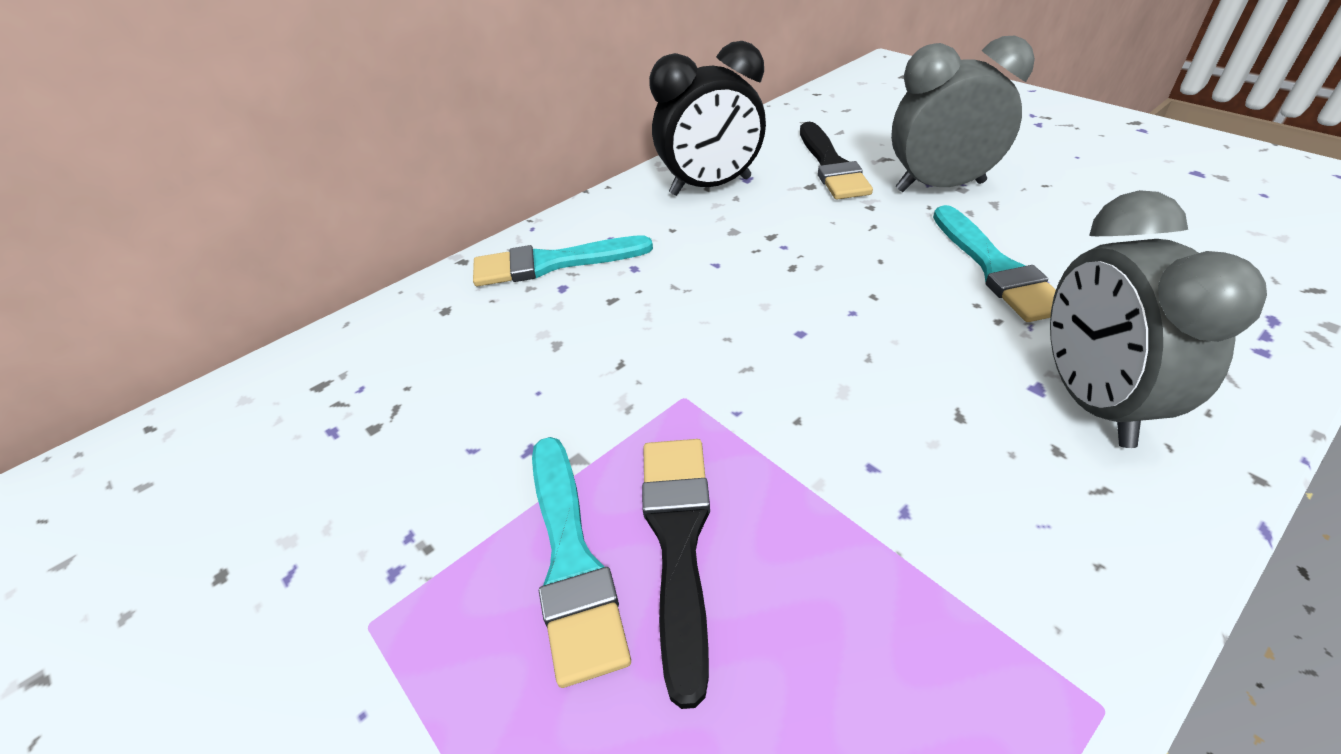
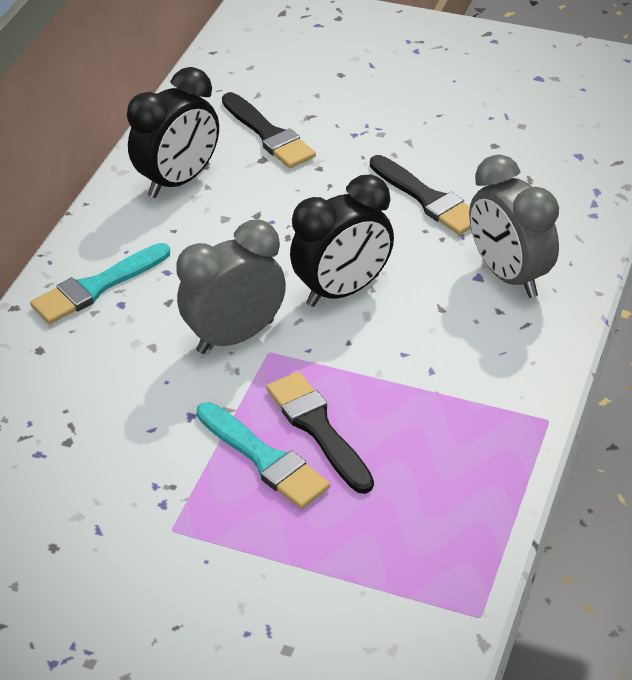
camera: 30 degrees left, 0 degrees up
grey clock [891,35,1035,192] -> grey clock moved to [177,220,286,354]
turquoise brush [933,205,1056,322] -> black brush [370,155,471,235]
none -> black clock [290,175,394,307]

